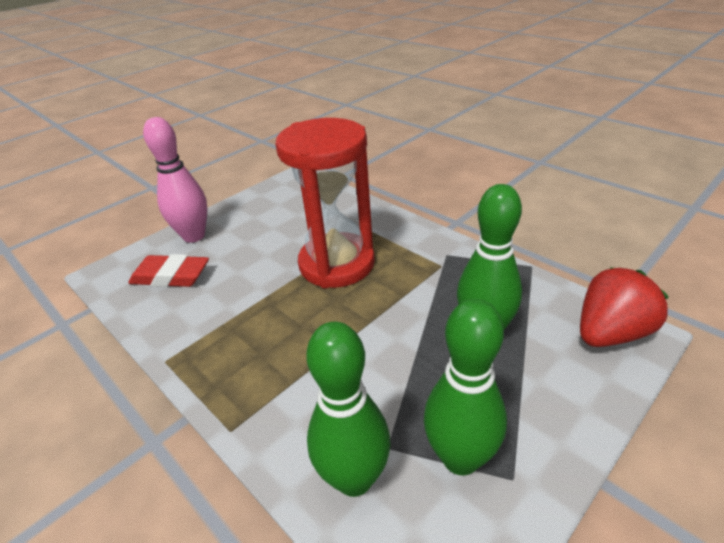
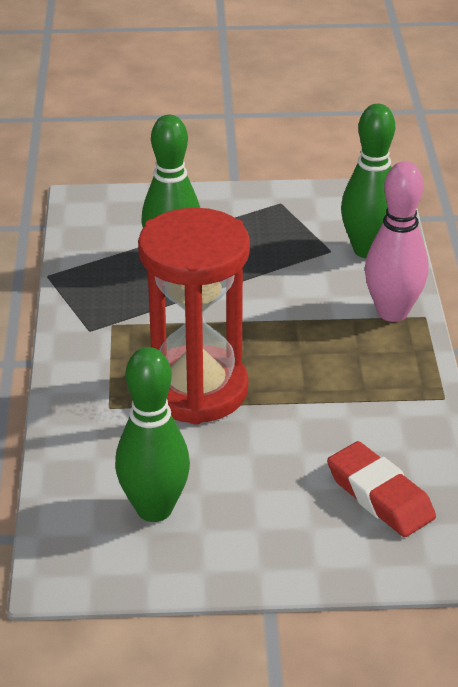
camera: 140 degrees left, 0 degrees up
pink bowling pin [143,117,207,243] -> pink bowling pin moved to [365,161,429,322]
green bowling pin [424,299,507,476] -> green bowling pin moved to [115,347,190,522]
red strawberry [580,267,669,347] -> none

